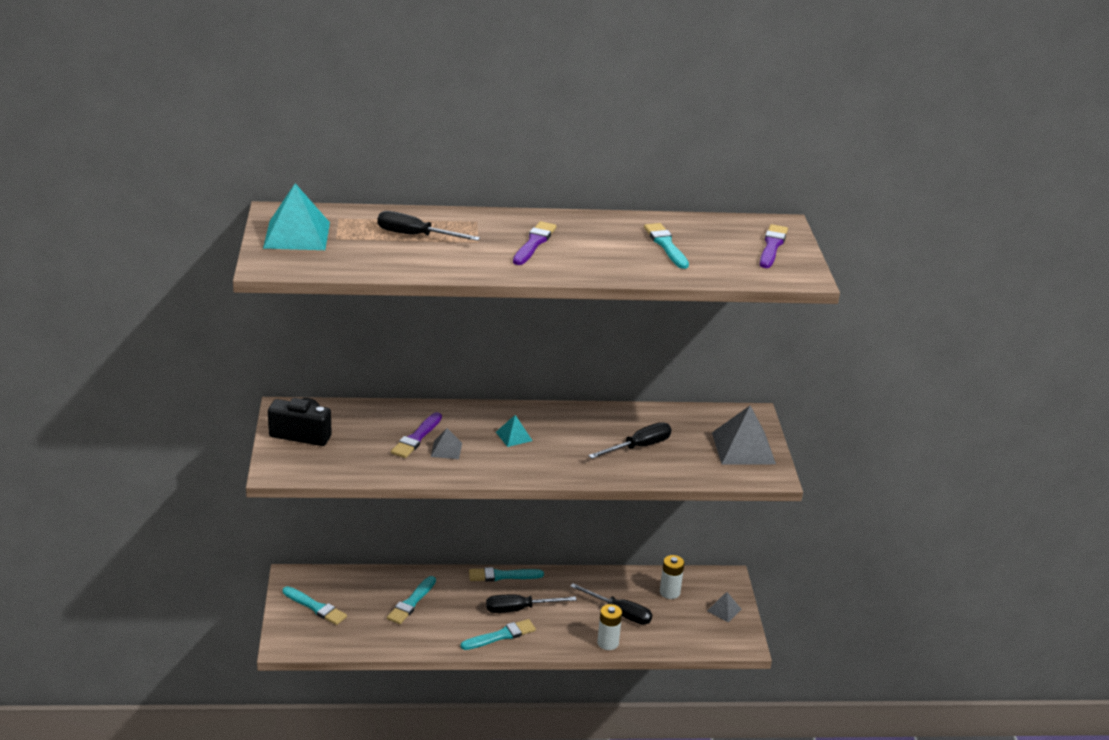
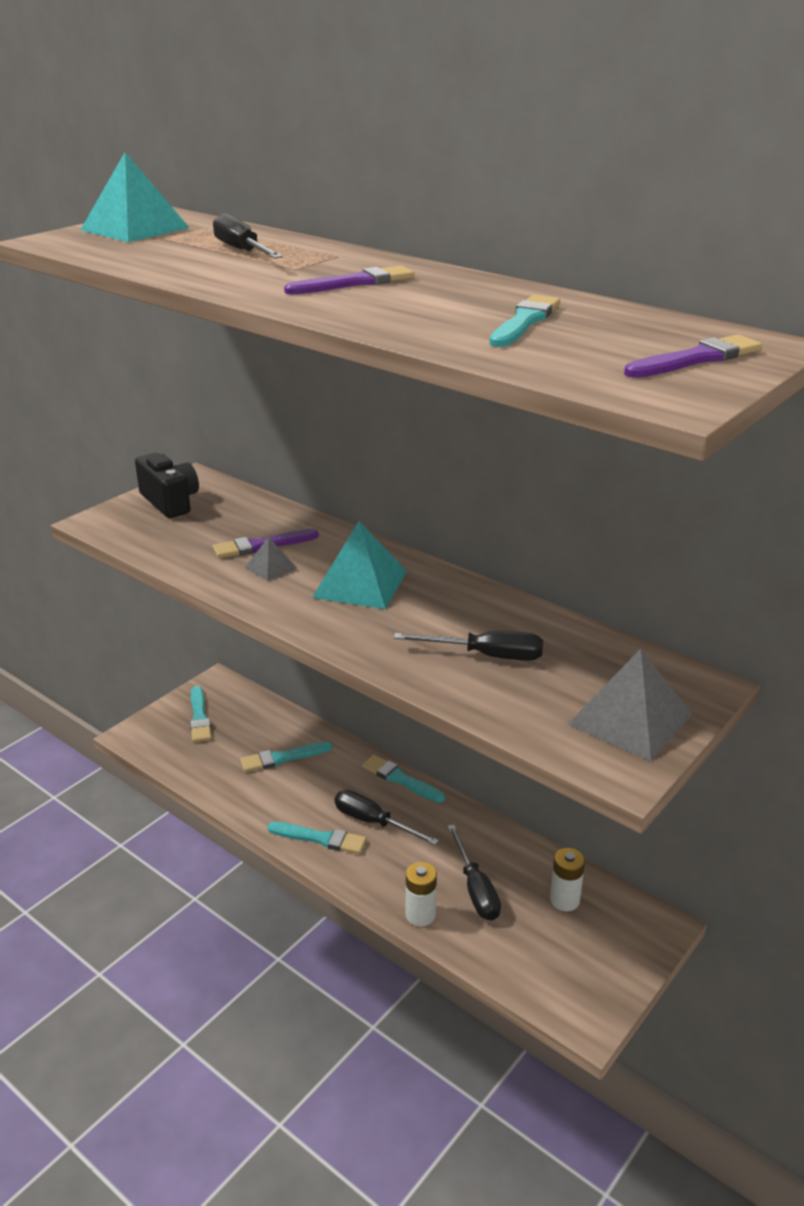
camera: 45 degrees right, 0 degrees up
turquoise pyramid [496,415,532,447] -> turquoise pyramid [312,521,407,609], size x1.97
grey pyramid [707,592,742,622] -> none

